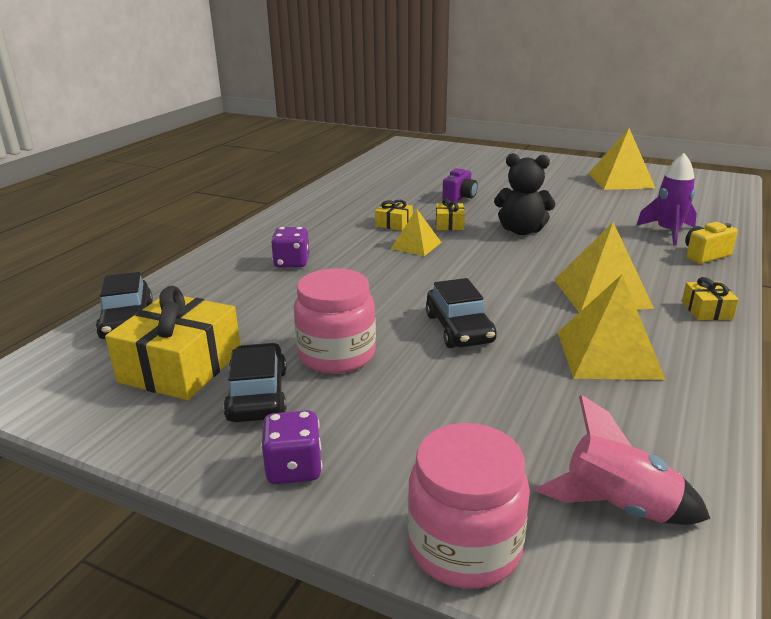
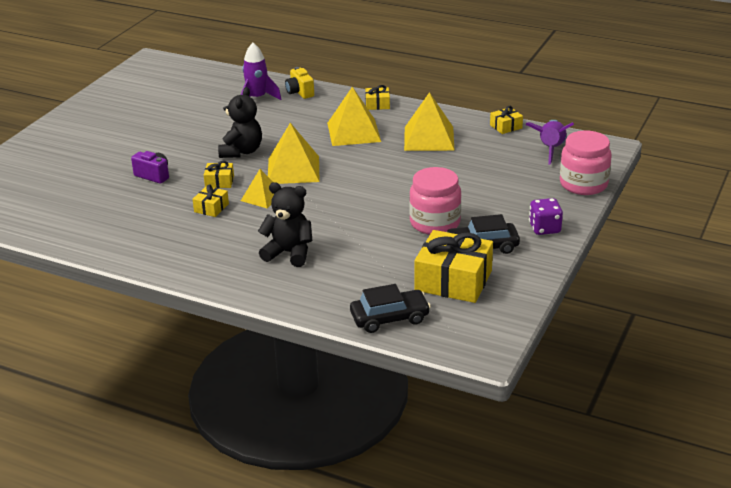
camera: 90 degrees left, 5 degrees up
purple dice [271,227,310,268] -> black teddy bear [258,182,312,267]
black car [426,278,497,348] -> none
pink rocket [535,395,711,525] -> purple rocket [525,120,574,164]
yellow pyramid [588,128,655,190] -> yellow pyramid moved to [268,123,320,184]
none -> yellow gift [490,106,523,134]

